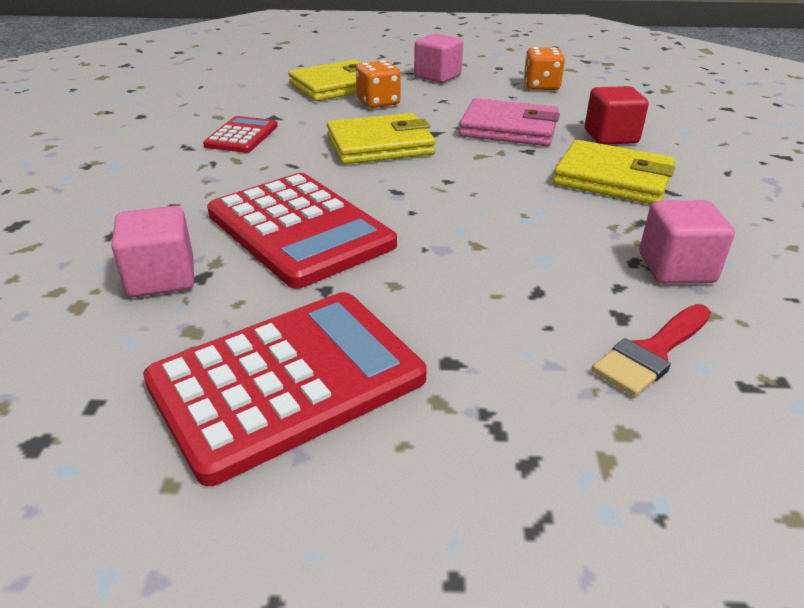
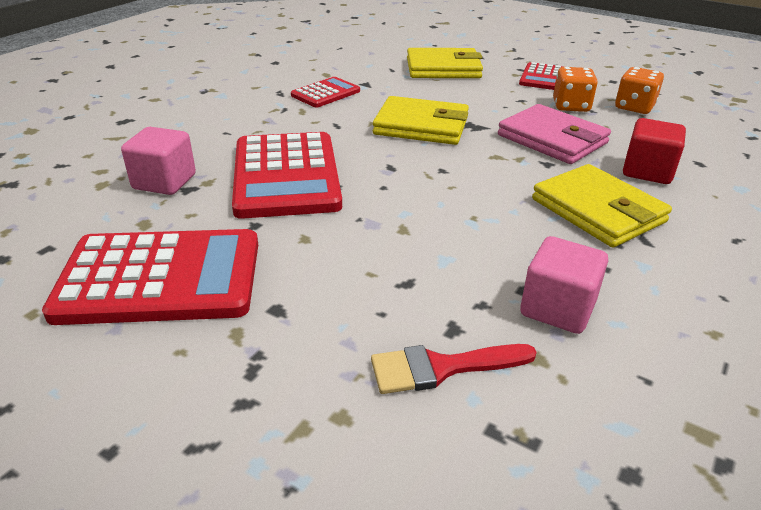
camera: 30 degrees right, 0 degrees up
orange dice [356,60,401,108] -> orange dice moved to [553,67,598,112]
pink cube [414,33,463,83] -> red calculator [519,62,563,90]

